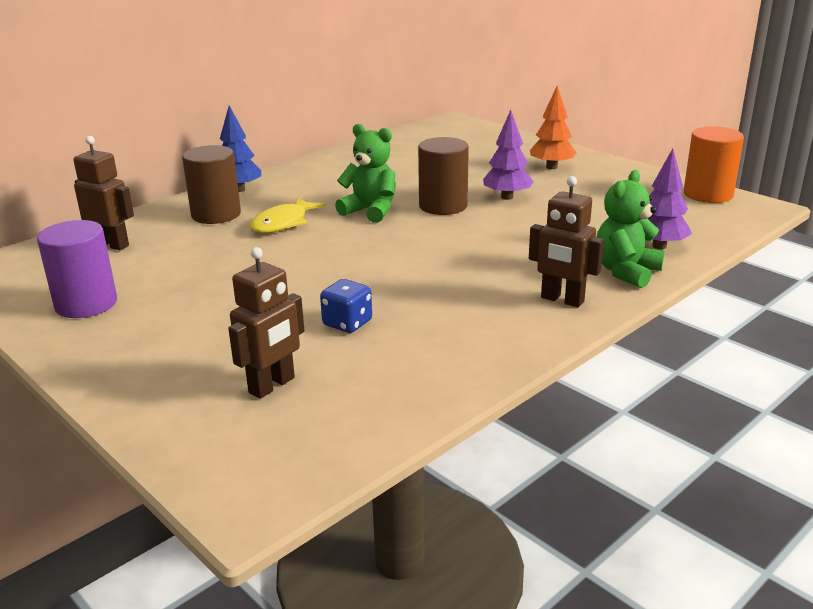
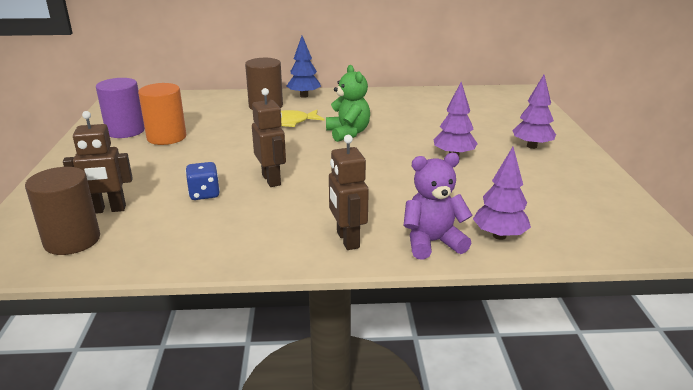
camera: 40 degrees right, 0 degrees up
brown robot [73,136,134,250] -> brown robot moved to [252,88,286,187]
brown cylinder [418,137,469,215] -> brown cylinder moved to [25,167,100,255]
orange tree [530,86,576,169] -> purple tree [512,75,556,149]
green teddy bear [596,170,664,288] -> purple teddy bear [403,153,473,259]
orange cylinder [684,126,744,203] -> orange cylinder moved to [138,83,186,145]

